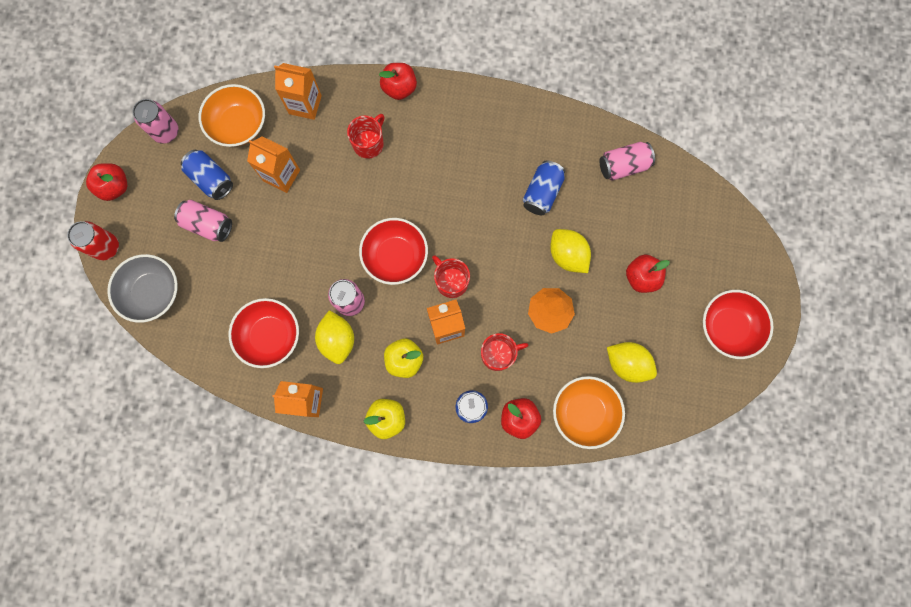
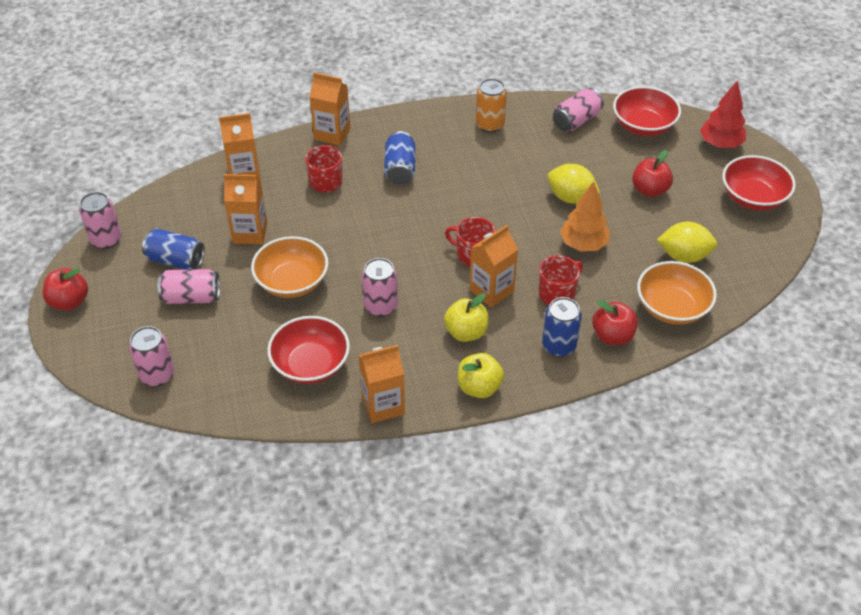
camera: 25 degrees left, 30 degrees down
red can [67,221,119,260] -> none
grey bowl [107,254,178,323] -> pink can [129,326,174,387]
orange bowl [199,84,265,147] -> orange bowl moved to [251,236,328,298]
yellow lemon [315,310,354,364] -> none
red bowl [359,218,428,285] -> red bowl moved to [613,86,681,136]
red apple [379,63,417,100] -> orange carton [309,72,350,146]
blue can [523,161,565,215] -> blue can moved to [384,131,415,184]
none -> orange can [476,78,507,133]
none -> red tree [700,80,746,148]

